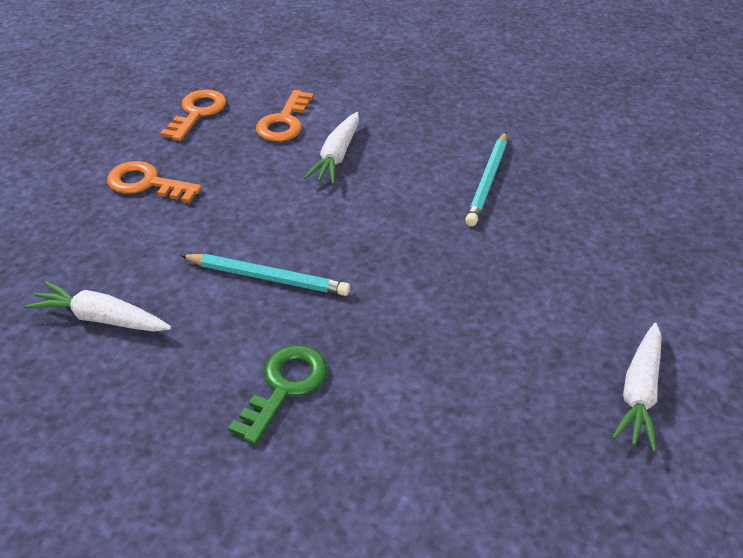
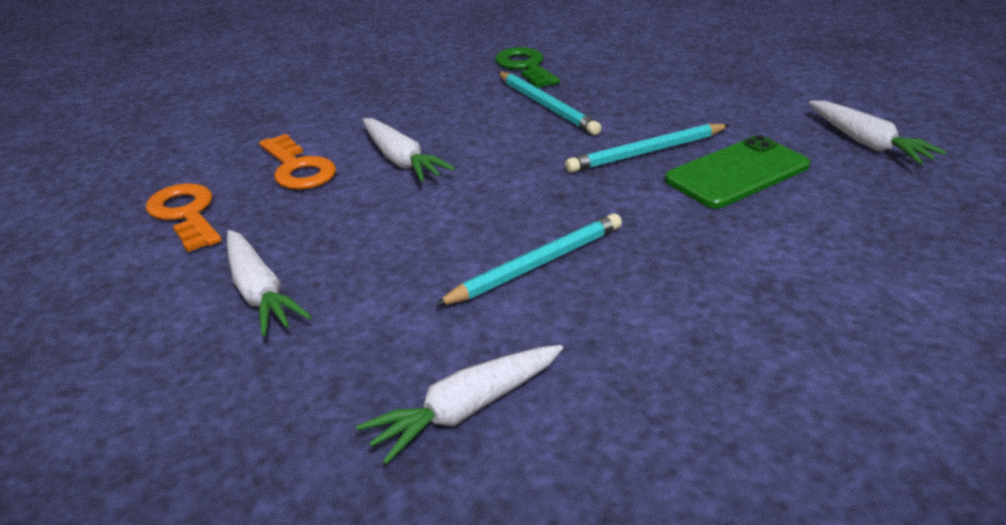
camera: 50 degrees left, 10 degrees down
orange key [107,161,202,203] -> white carrot [227,230,312,336]
green key [228,345,328,445] -> green key moved to [495,47,560,88]
none -> turquoise pencil [565,124,729,173]
none -> green phone [665,135,810,208]

